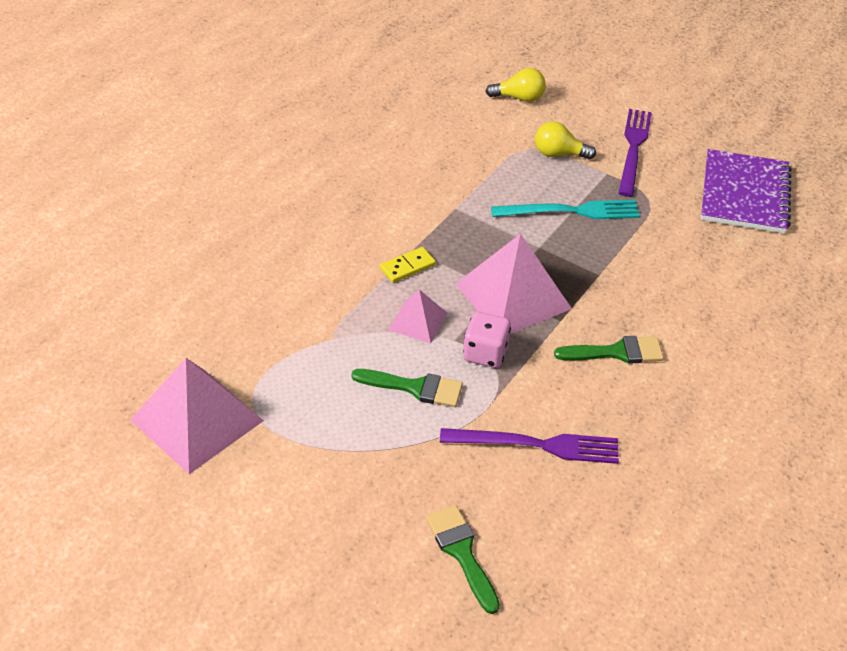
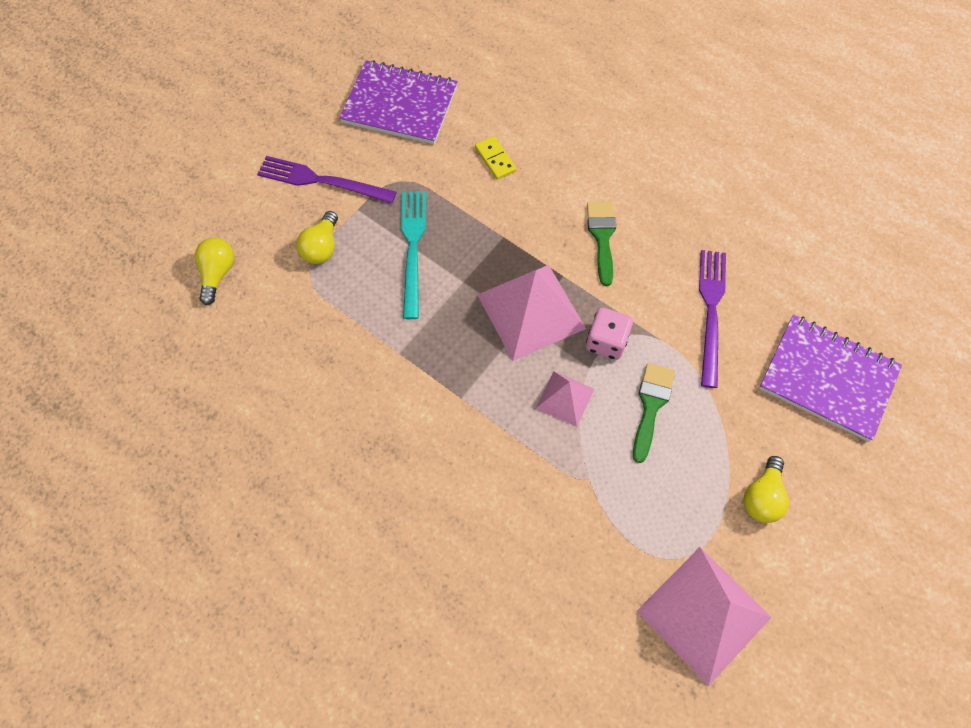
camera: 85 degrees left, 20 degrees up
yellow domino [380,247,436,283] -> yellow domino moved to [475,136,517,180]
green brush [426,505,500,614] -> purple notebook [759,315,902,442]
none -> yellow light bulb [743,456,789,523]

